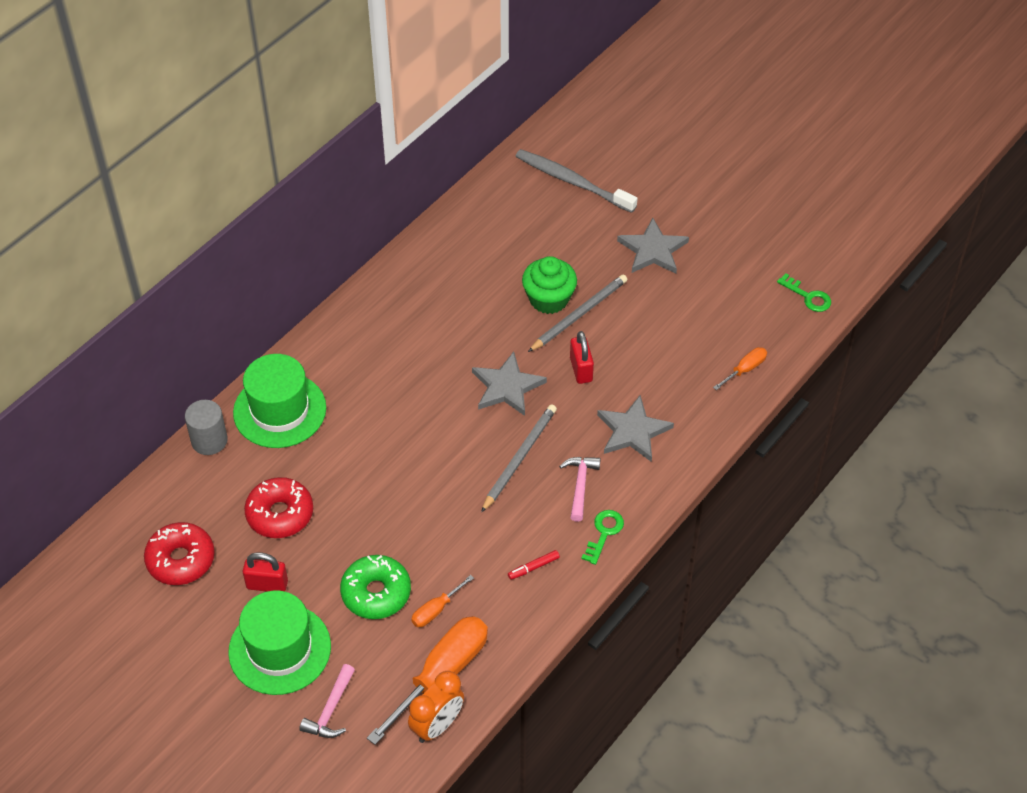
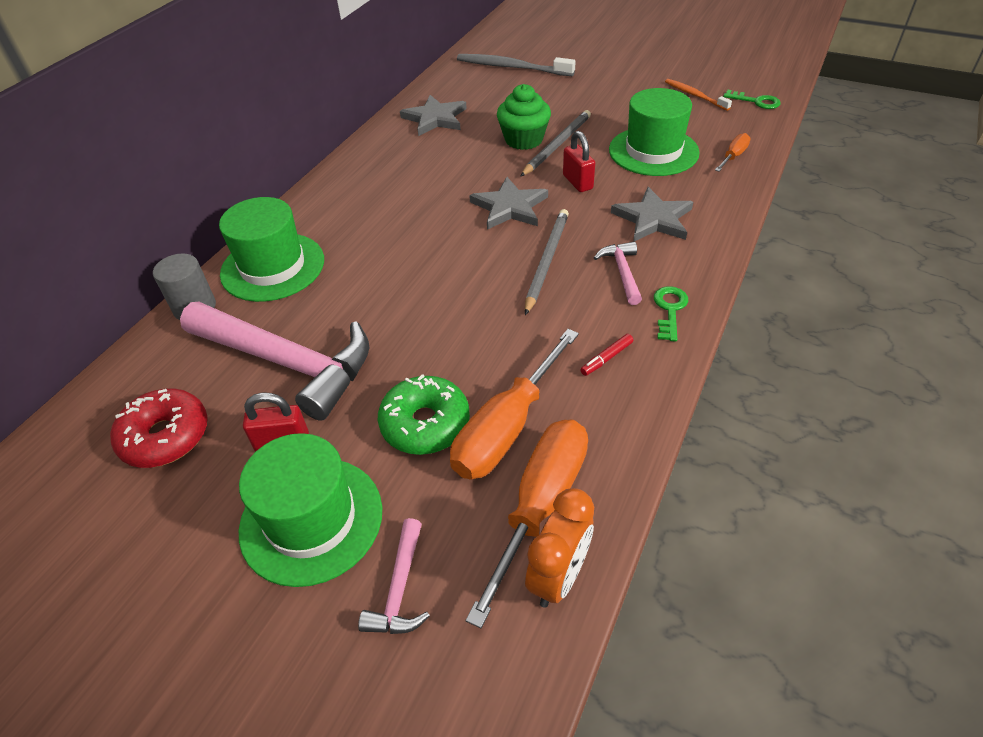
camera: 10 degrees left, 5 degrees down
red donut [244,477,313,538] -> pink hammer [180,302,369,421]
orange screwdriver [411,575,474,627] -> orange screwdriver [450,329,579,479], size x2.07
grey star [617,218,689,274] -> grey star moved to [400,95,467,136]
none -> green hat [609,88,700,176]
none -> orange toothbrush [665,79,732,111]

